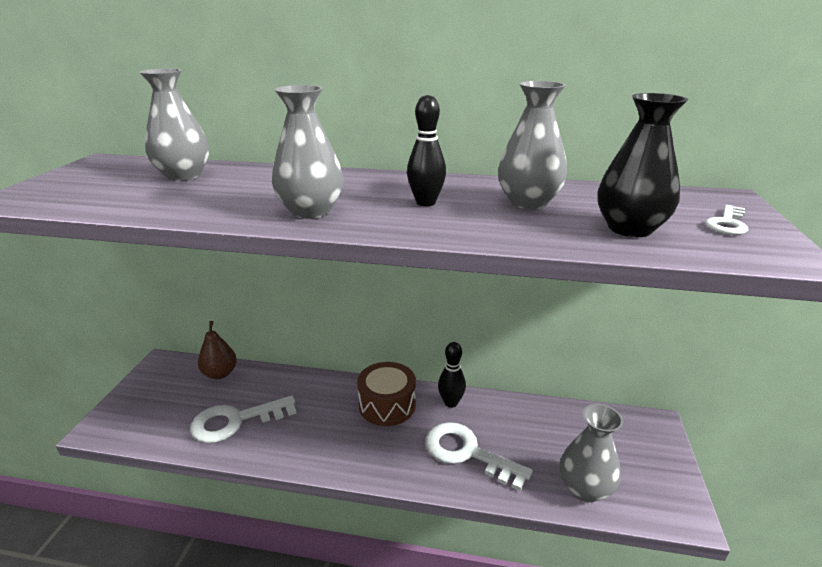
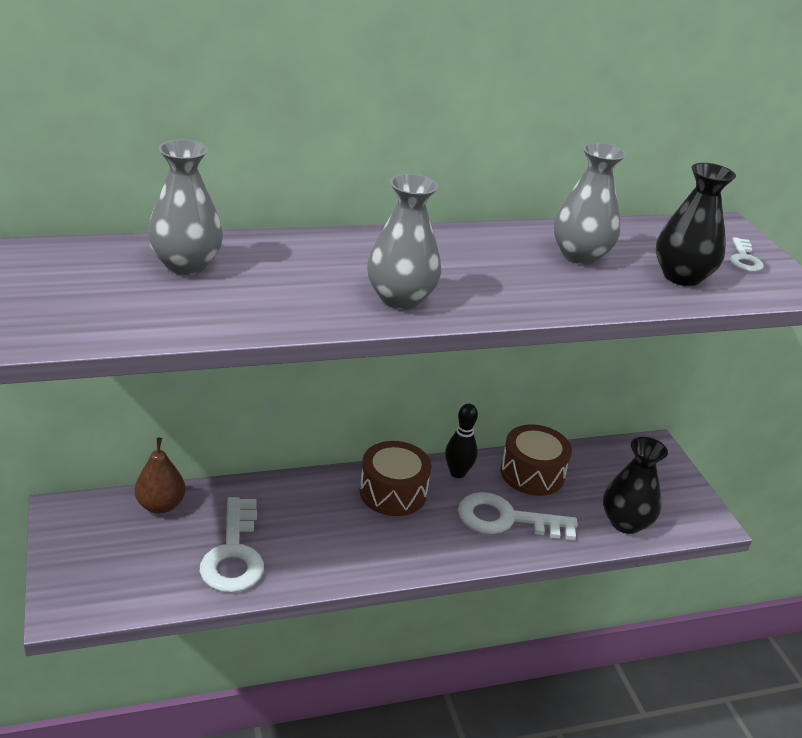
camera: 30 degrees left, 5 degrees up
white key [190,396,296,443] -> white key turned 45 degrees counterclockwise [200,497,264,593]
black bowling pin [407,95,446,206] -> none
grey vase [560,404,623,502] -> black vase [603,437,668,534]
none -> brown drum [500,424,572,496]

